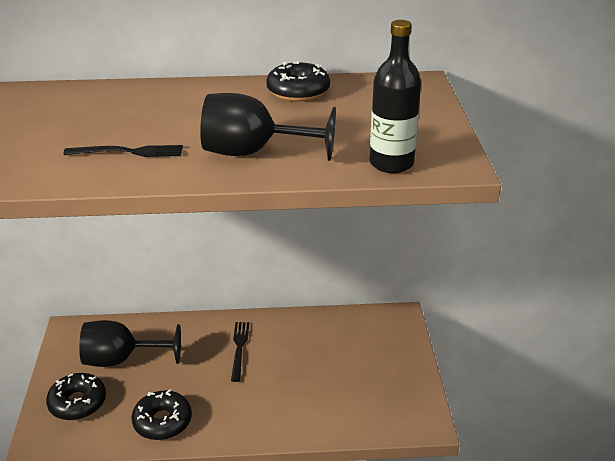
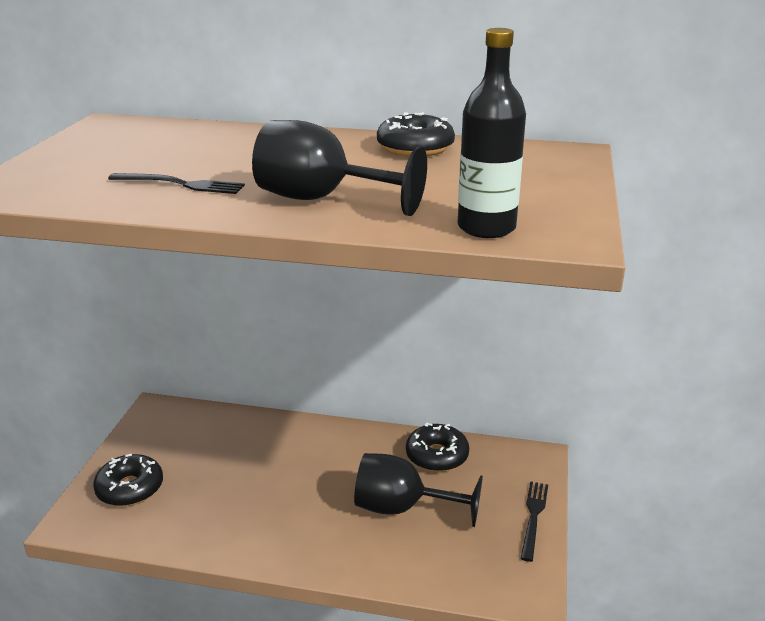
camera: 15 degrees right, 5 degrees down
black goblet [79,320,181,367] -> black goblet moved to [354,453,483,527]
black donut [132,389,192,440] -> black donut moved to [406,423,469,472]
black fork [231,322,249,382] -> black fork moved to [520,481,548,562]

